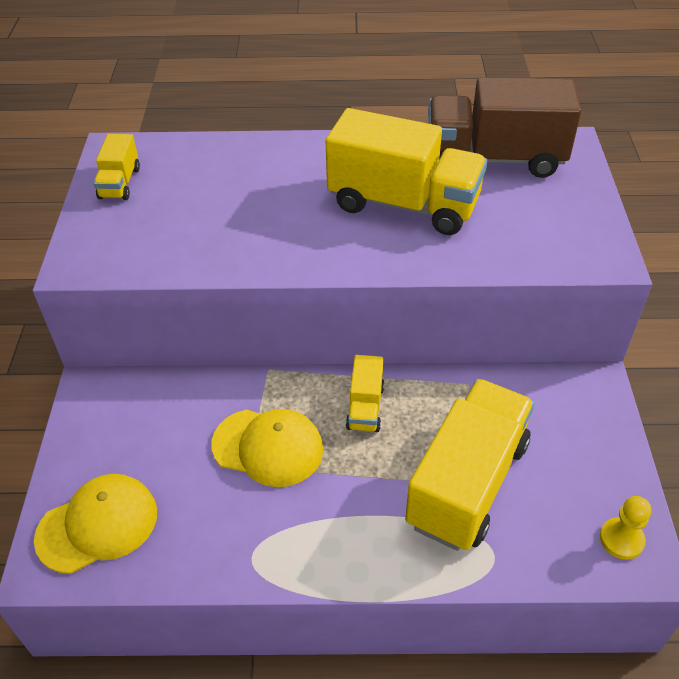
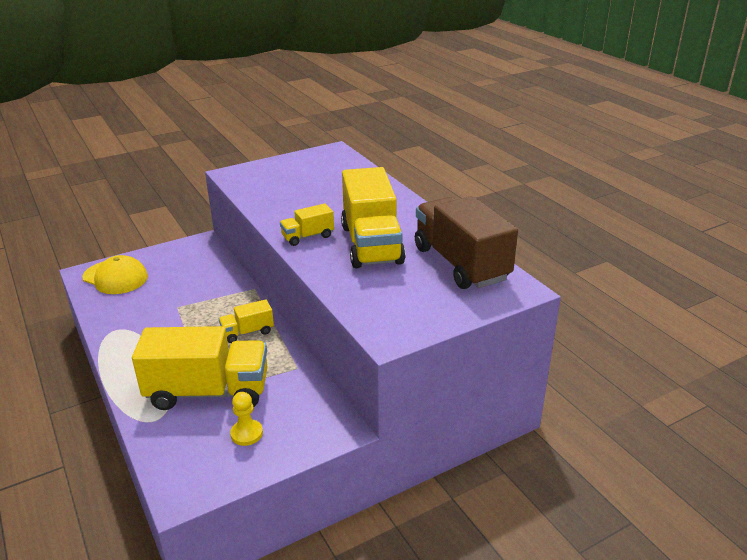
camera: 60 degrees right, 15 degrees down
yellow truck [94,134,140,200] -> yellow truck moved to [280,204,334,246]
yellow cap [211,409,323,487] -> none
yellow pawn [600,496,651,560] -> yellow pawn moved to [230,392,263,446]

